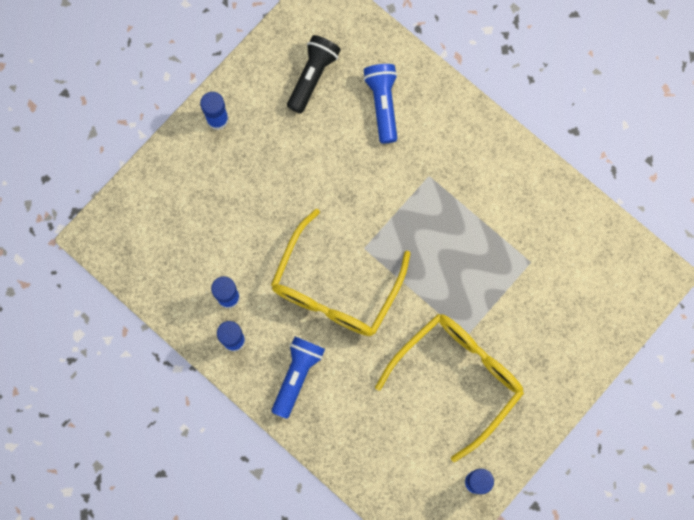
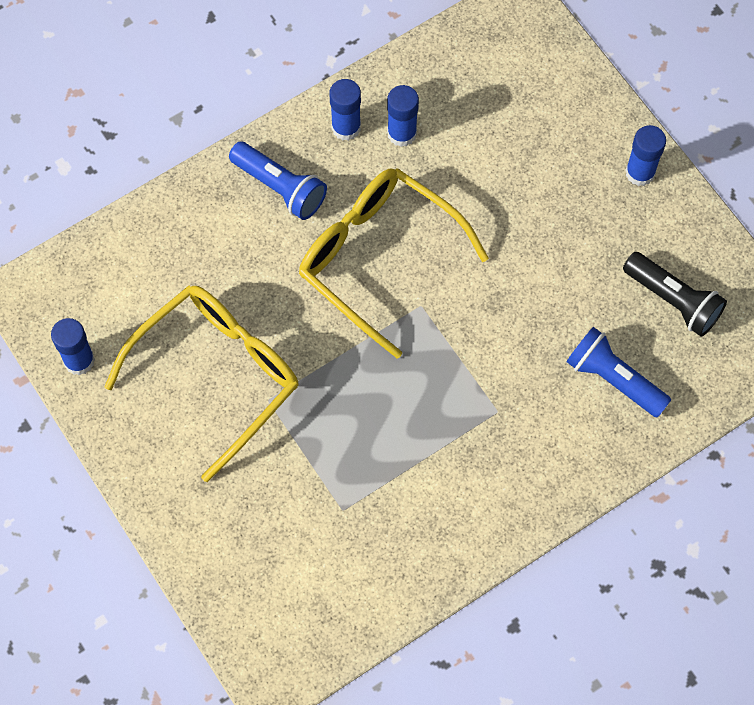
camera: 105 degrees right, 10 degrees down
blue flashlight [363,64,398,143] -> blue flashlight turned 150 degrees counterclockwise [566,327,671,418]
yellow glasses [375,314,524,462] -> yellow glasses turned 105 degrees counterclockwise [104,286,299,482]

